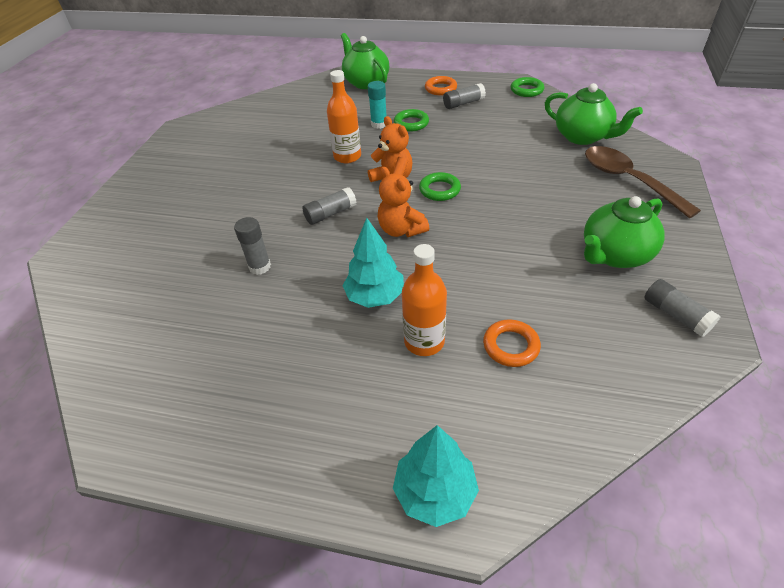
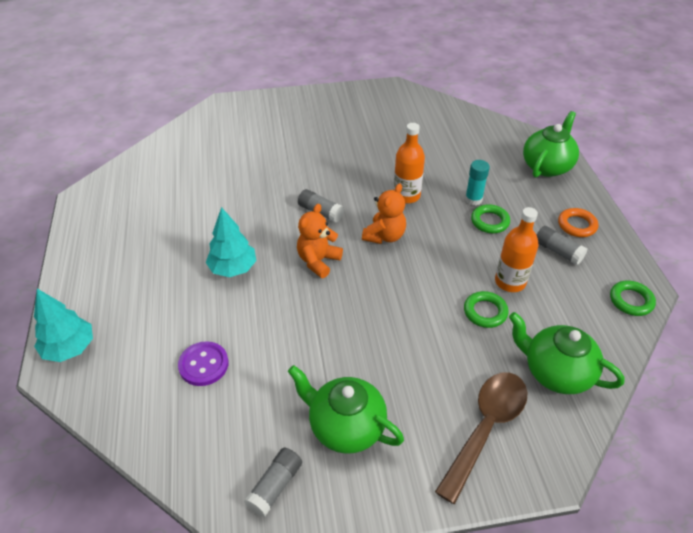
camera: 65 degrees right, 0 degrees up
grey glue stick [234,217,271,275] -> none
orange bottle [402,244,447,356] -> orange bottle moved to [495,207,538,292]
green ring [419,172,461,201] -> green ring moved to [464,291,509,328]
orange ring [483,319,541,367] -> purple button [178,341,228,386]
green teapot [545,83,643,145] -> green teapot turned 105 degrees clockwise [509,312,625,394]

